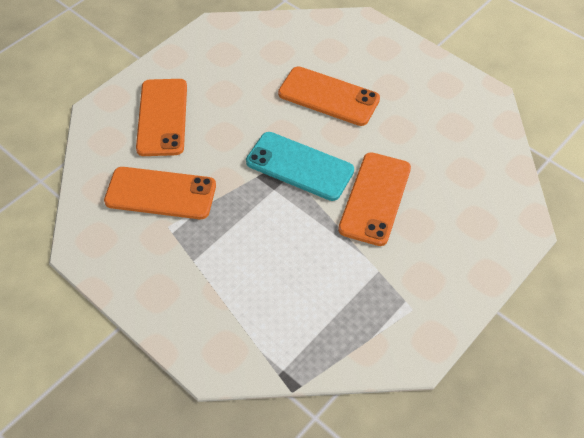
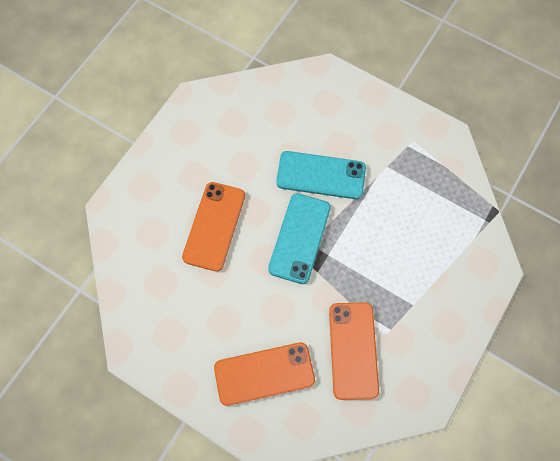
camera: 100 degrees left, 15 degrees up
orange phone [338,152,411,246] -> turquoise phone [276,151,366,199]

